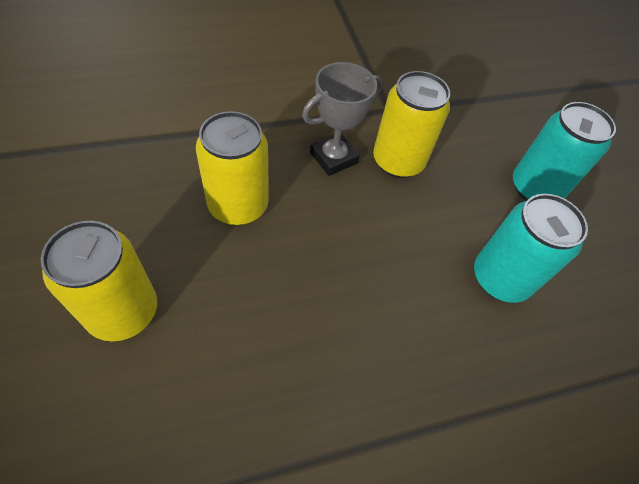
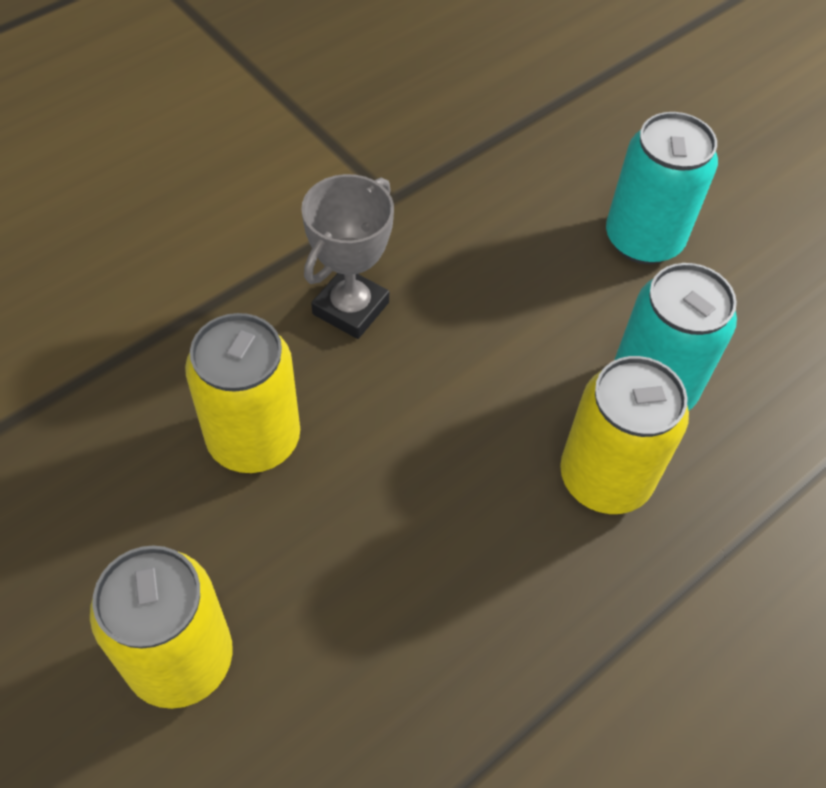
camera: 20 degrees left, 0 degrees up
yellow can [373,71,450,178] -> yellow can moved to [560,356,689,514]

